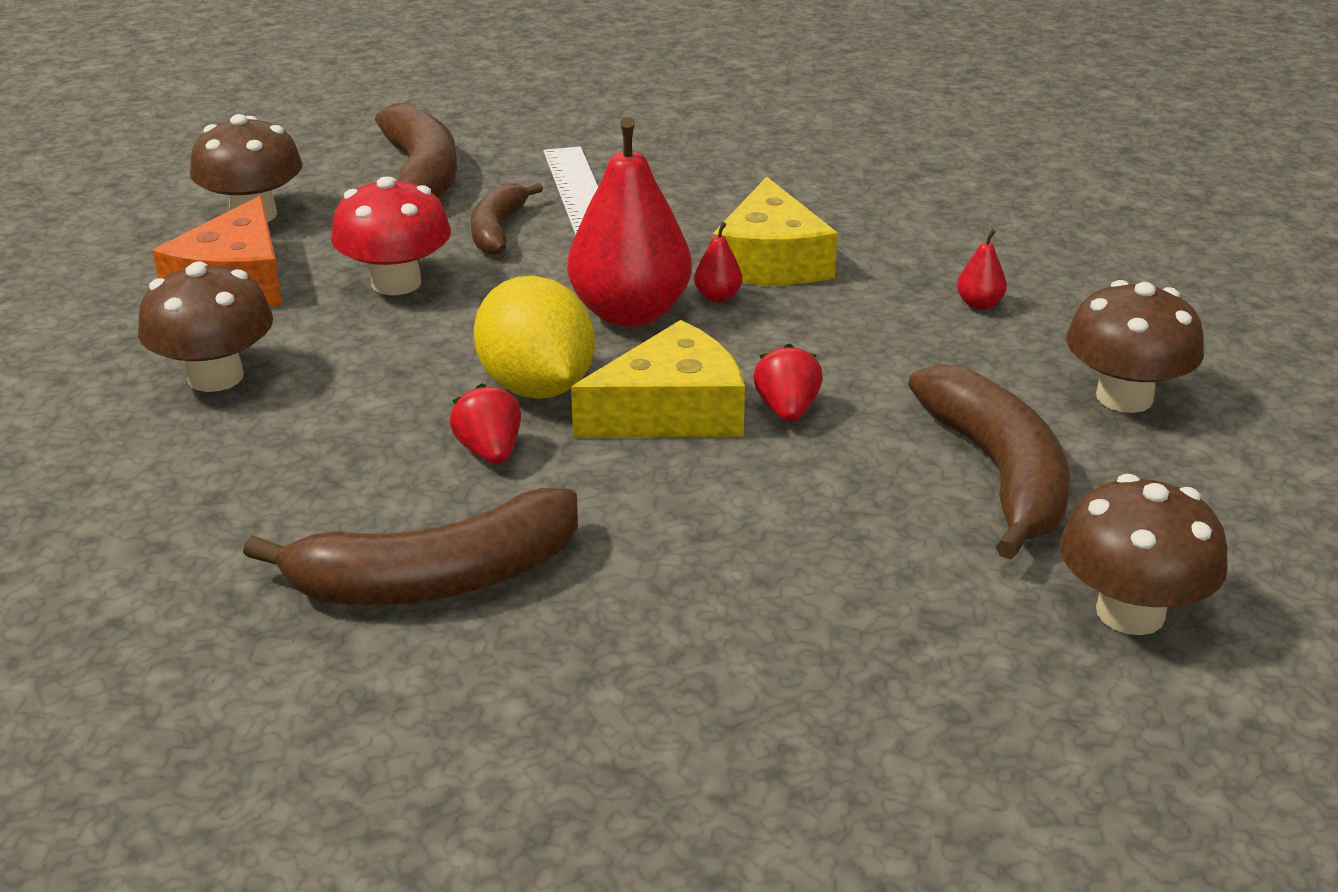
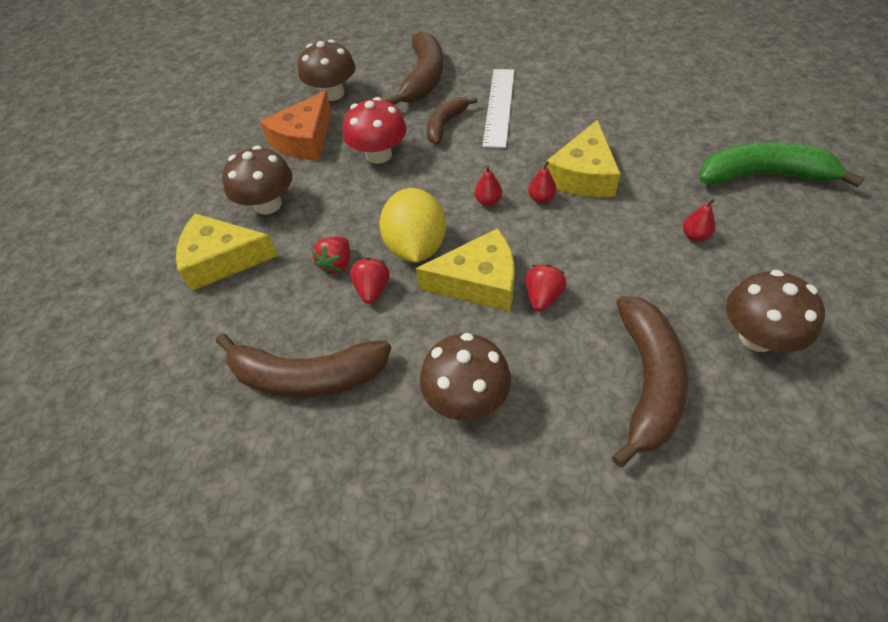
camera: 25 degrees right, 20 degrees up
red pear [568,117,692,327] -> red pear [474,165,502,206], size x0.40
brown mushroom [1060,474,1228,635] -> brown mushroom moved to [420,333,511,421]
none -> yellow cheese [176,214,278,291]
none -> red strawberry [312,236,350,275]
none -> green banana [699,142,865,187]

